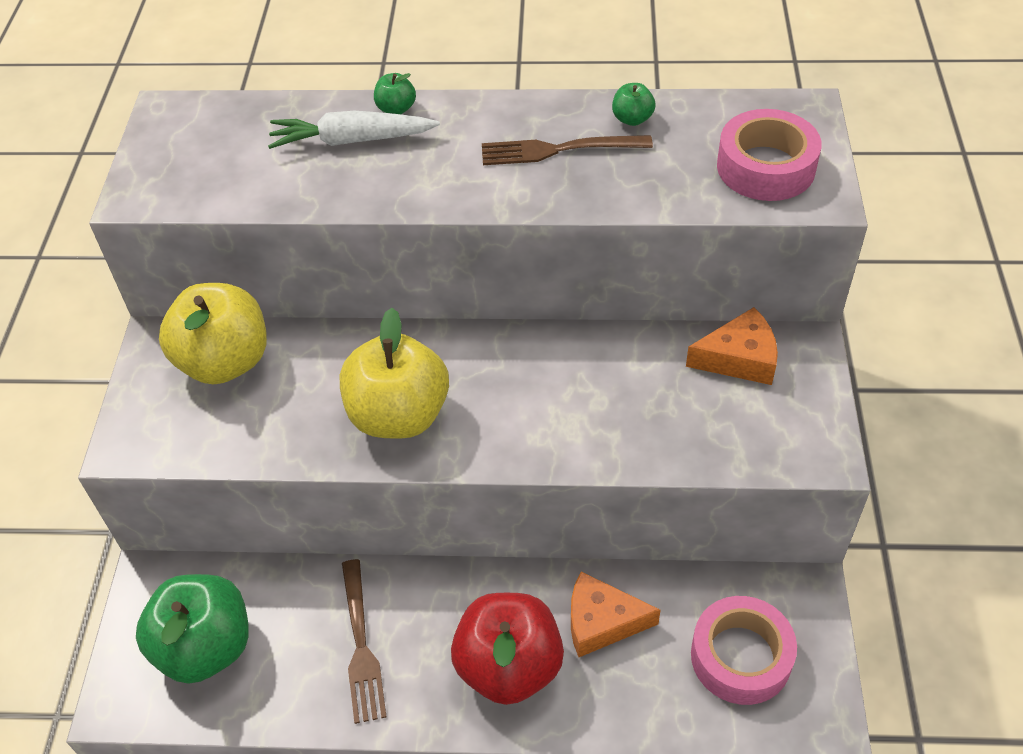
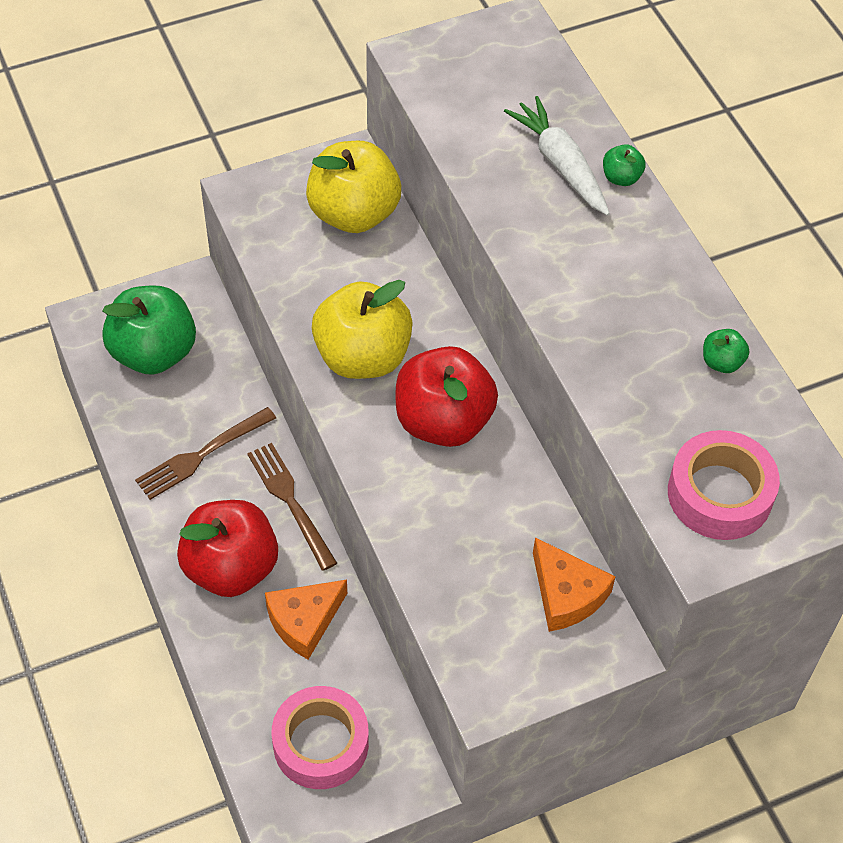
camera: 60 degrees right, 5 degrees up
brown fork [482,135,653,165] -> brown fork moved to [247,443,337,571]
orange cheese [571,572,660,657] -> orange cheese turned 105 degrees counterclockwise [265,580,347,660]
none -> red apple [396,346,498,447]

